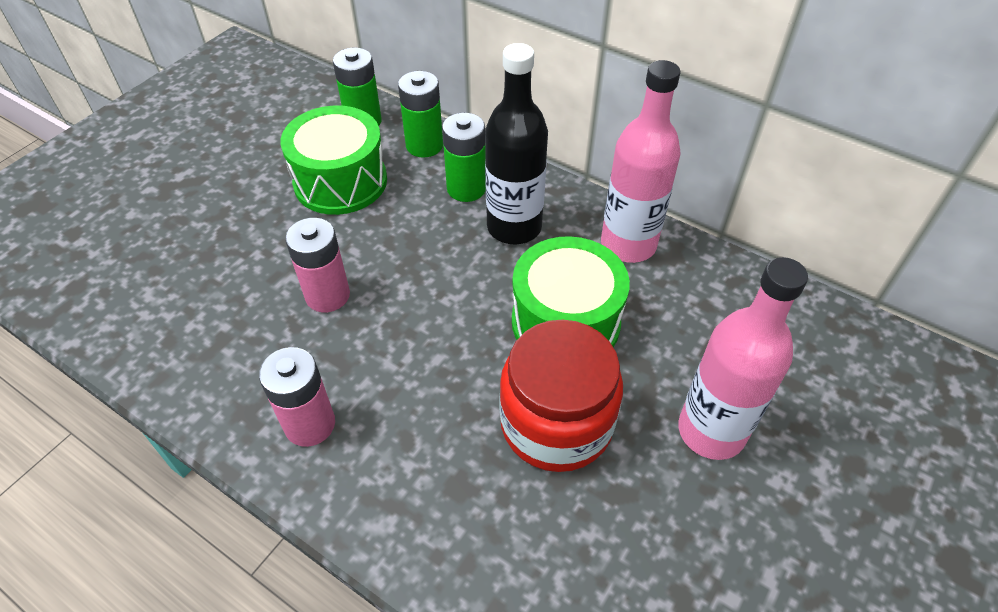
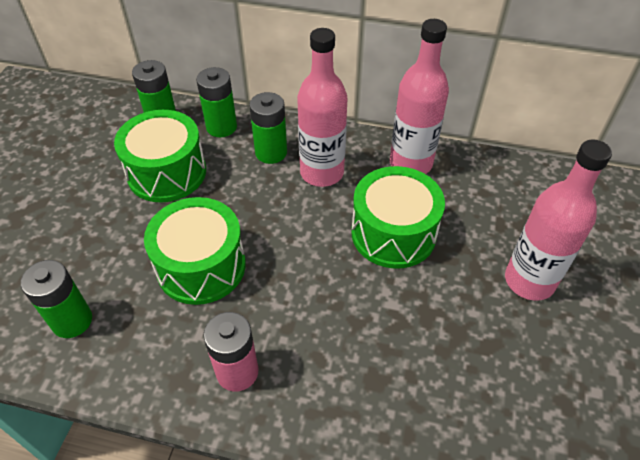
camera: 20 degrees left, 0 degrees up
pink battery [285,218,350,312] -> green drum [144,197,246,305]
black bottle [485,43,548,244] -> pink bottle [297,28,347,187]
red jar [499,320,623,472] -> none
none -> green battery [21,260,92,338]

